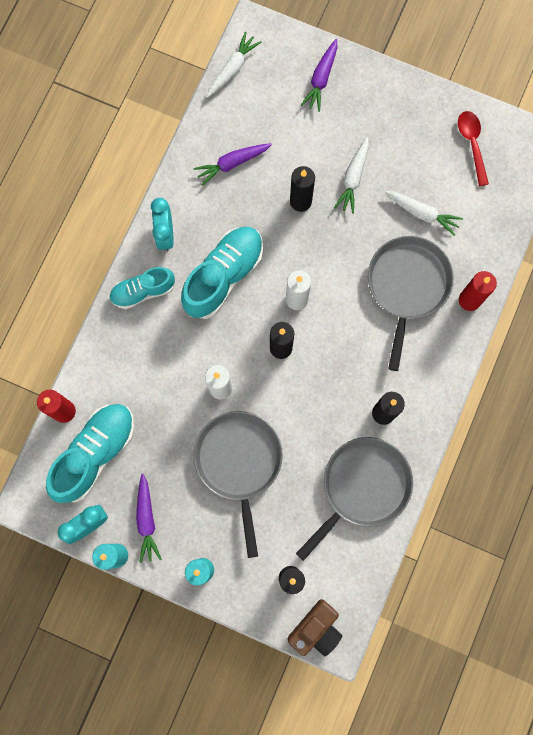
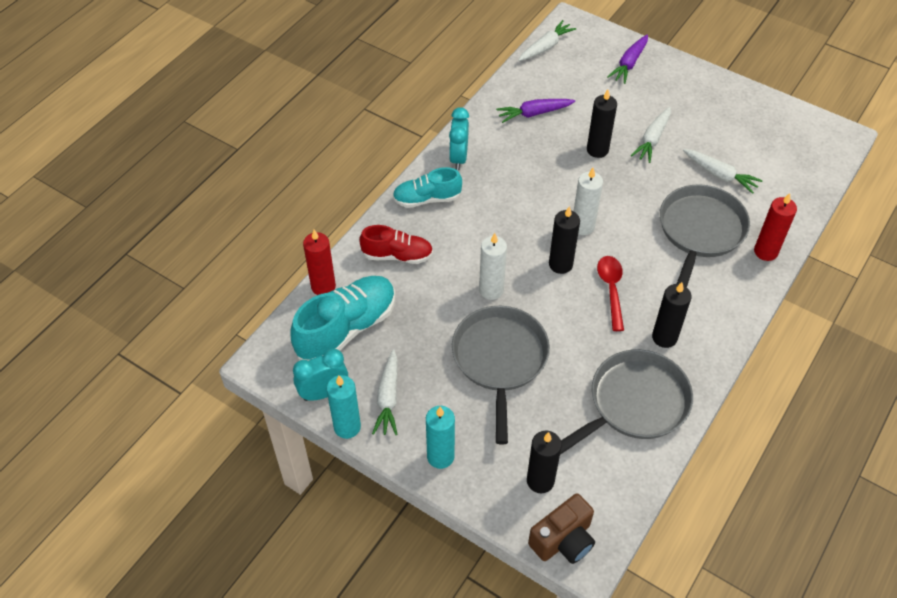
camera: 10 degrees right, 25 degrees down
purple carrot [136,474,162,563] -> white carrot [372,349,398,435]
turquoise shoe [181,227,263,319] -> none
red spoon [458,111,489,186] -> red spoon moved to [597,256,624,331]
none -> red shoe [359,225,433,264]

